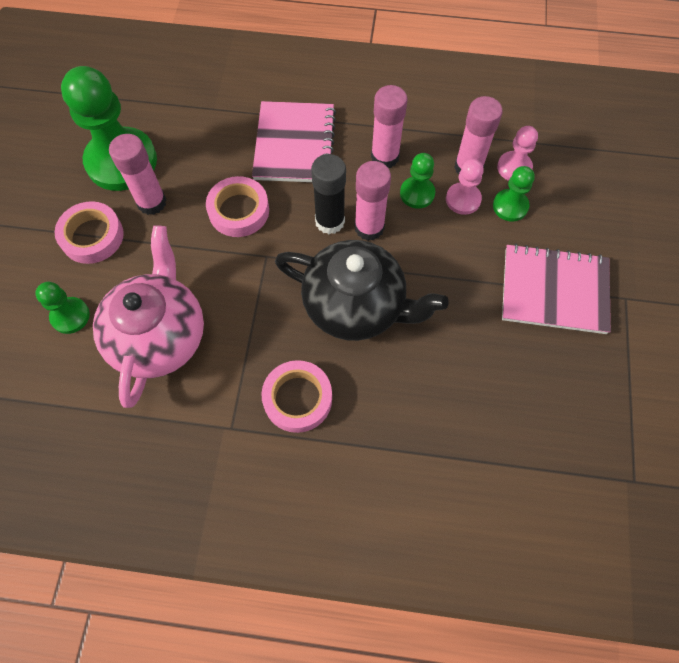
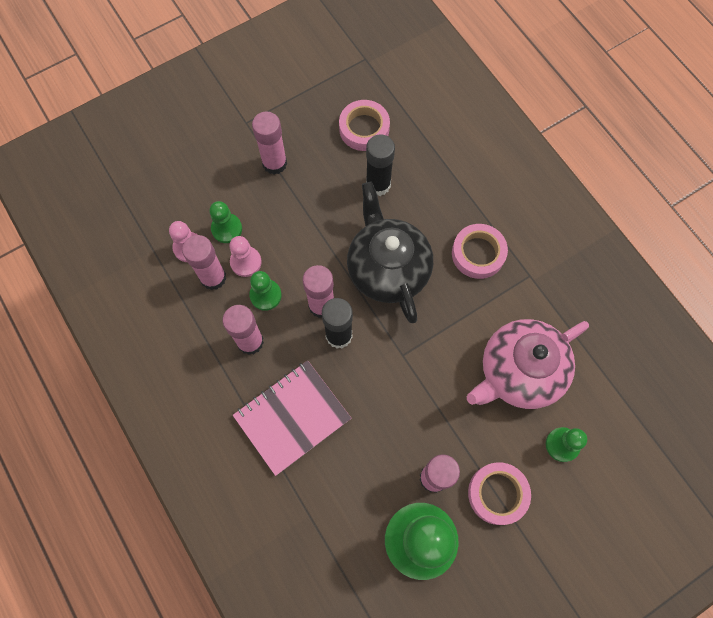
camera: 130 degrees left, 5 degrees up
pink tape [206,176,269,237] -> pink tape moved to [339,100,390,151]
pink notebook [502,244,611,334] -> pink glue stick [252,111,287,174]
none -> black glue stick [366,134,395,196]

